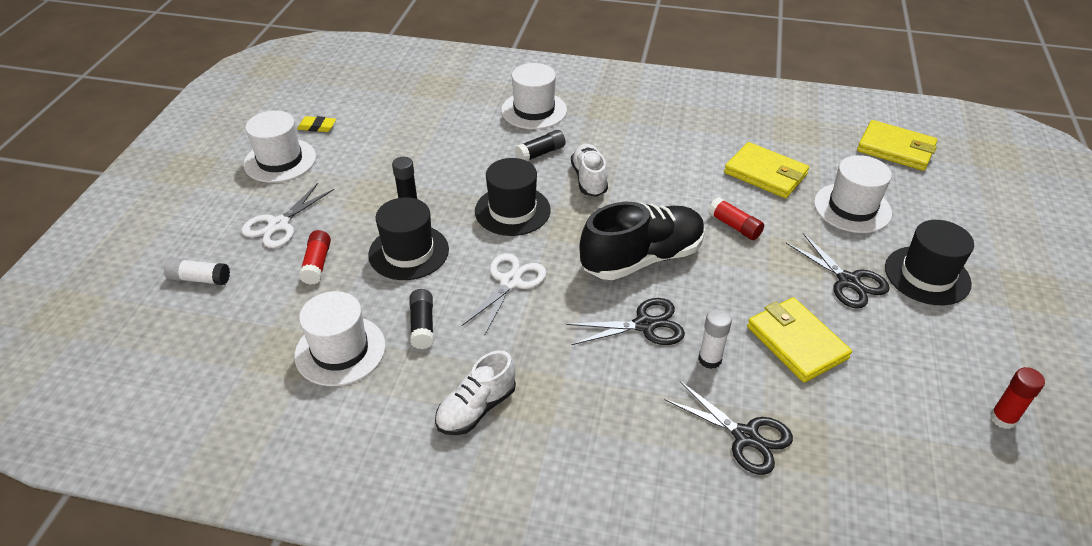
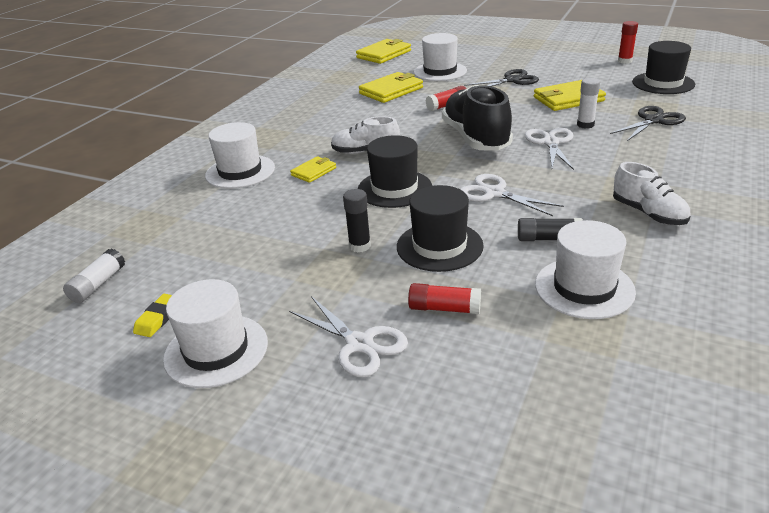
camera: 75 degrees left, 10 degrees down
white glue stick [164,258,230,285] -> white glue stick moved to [63,249,125,303]
black glue stick [515,130,566,161] -> yellow wallet [290,156,336,183]
black scissors [566,298,685,345] -> white scissors [525,128,574,170]
black hat [885,220,974,305] -> black hat moved to [632,41,695,94]

